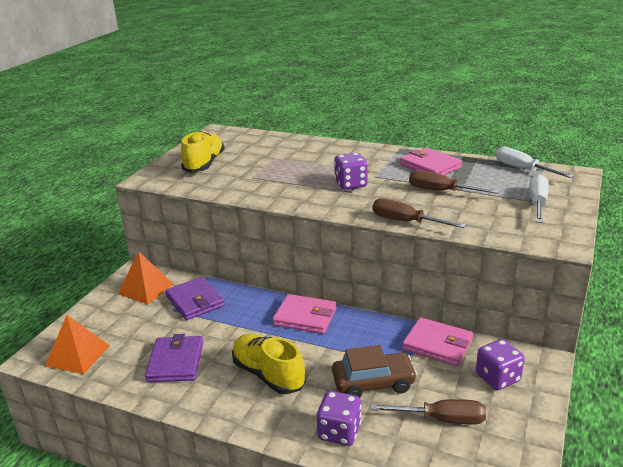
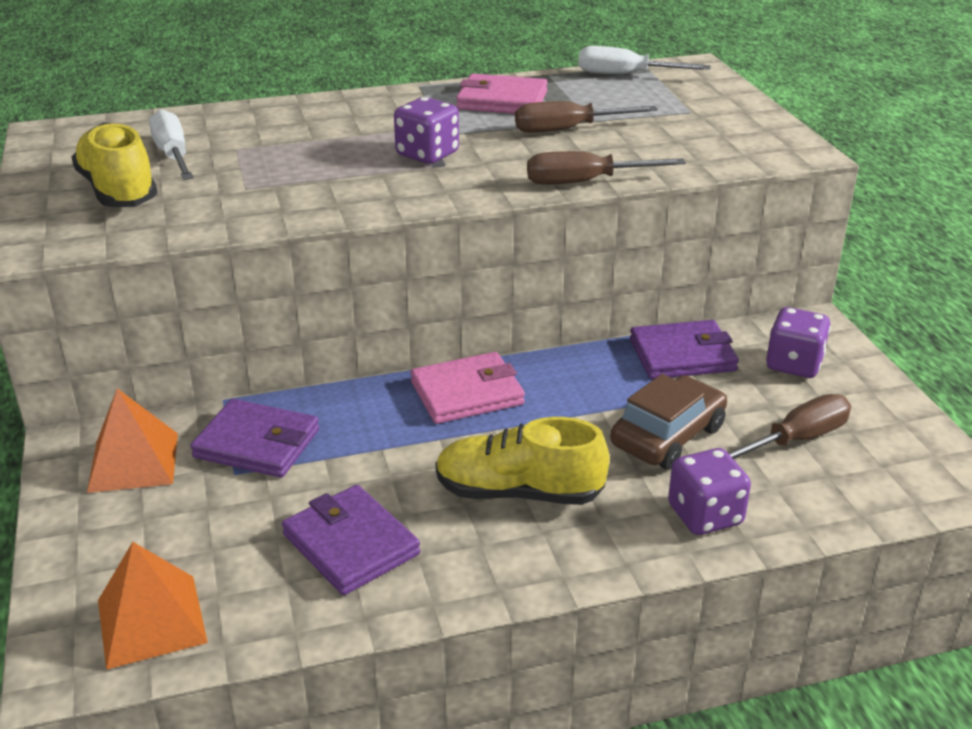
camera: 40 degrees left, 5 degrees up
pink wallet [402,317,473,366] -> purple wallet [630,320,739,379]
white screwdriver [529,174,549,223] -> white screwdriver moved to [149,109,194,180]

